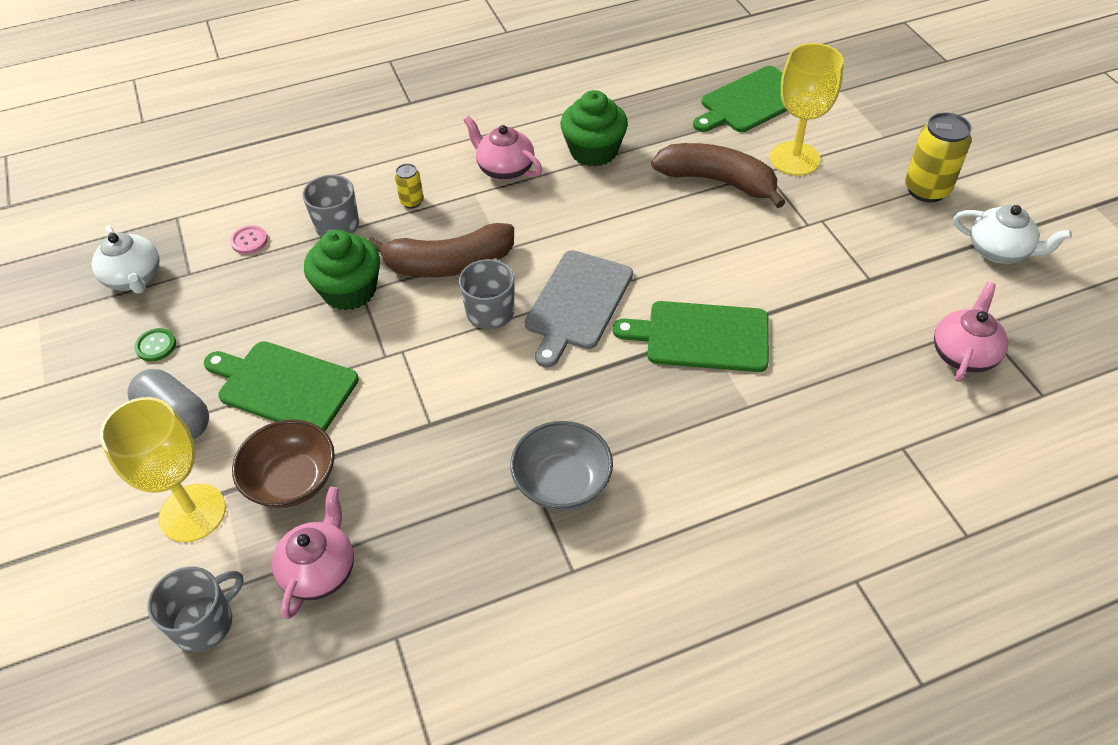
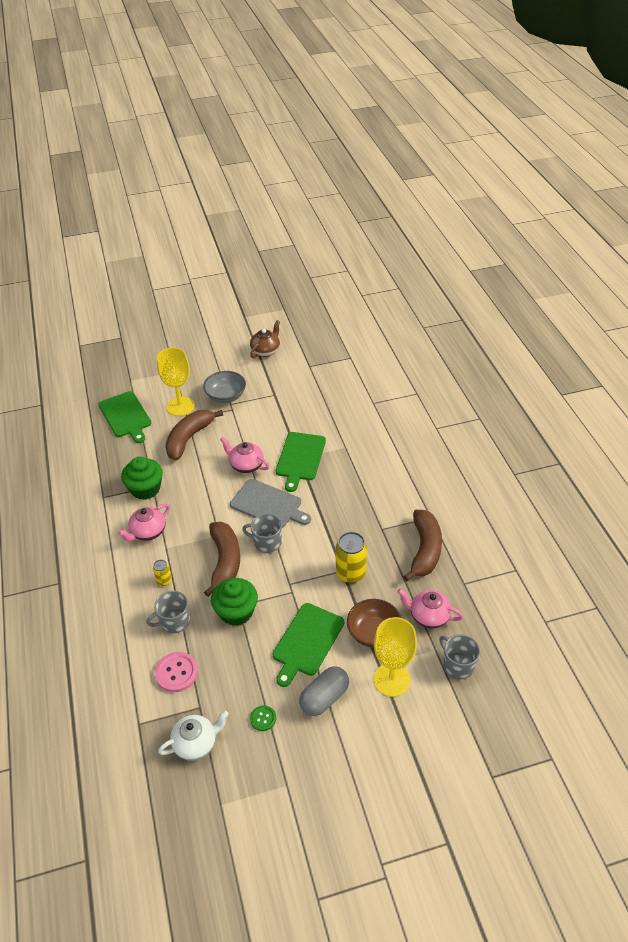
camera: 85 degrees left, 5 degrees down
pink button [230,225,268,254] -> pink button [155,652,198,692], size x1.70
grey bowl [510,421,613,511] -> grey bowl moved to [203,371,246,403]
yellow can [905,112,972,202] -> yellow can moved to [336,532,367,583]
pink teapot [934,282,1008,382] -> pink teapot moved to [220,437,270,473]
white teapot [953,205,1072,264] -> brown teapot [250,320,280,358]
none -> brown banana [403,510,442,582]

